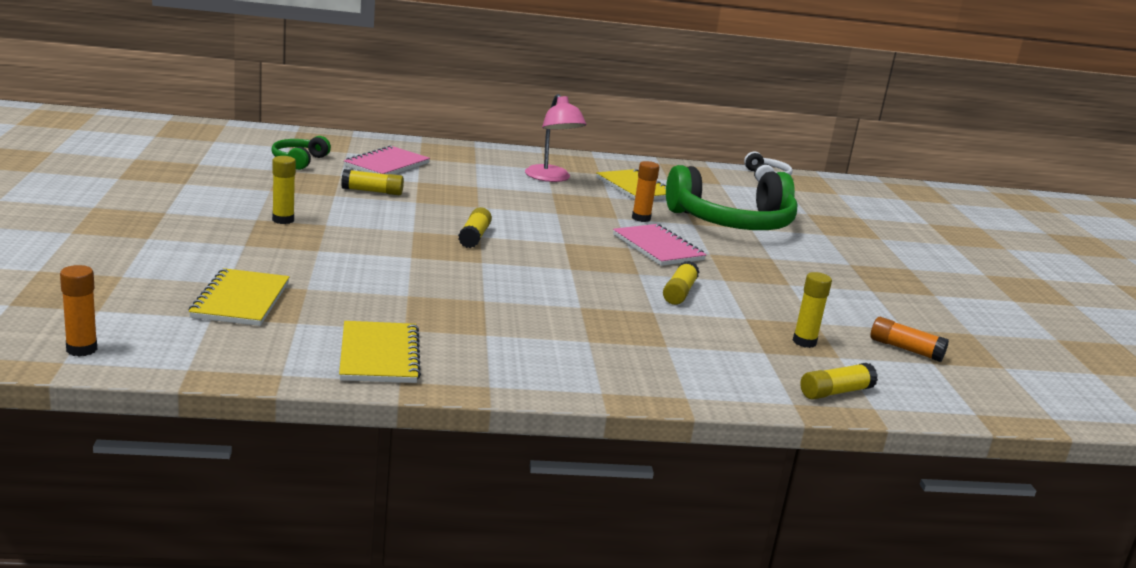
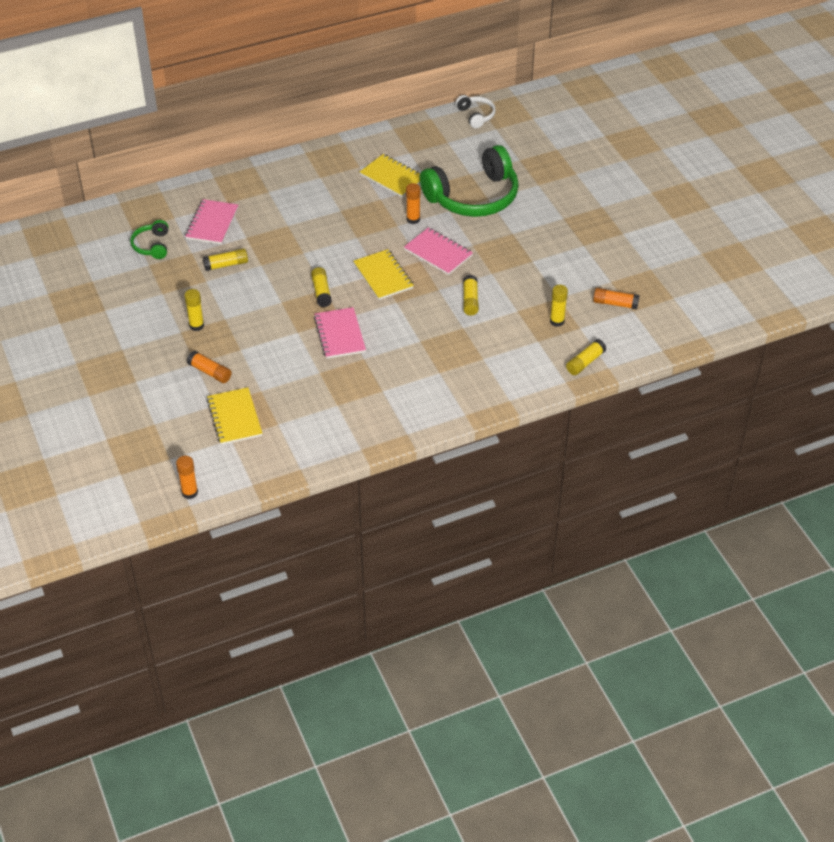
camera: 15 degrees left, 25 degrees up
yellow notebook [339,321,421,383] -> yellow notebook moved to [353,249,414,300]
pink lamp [525,94,587,182] -> none
none -> orange glue stick [187,351,232,383]
none -> pink notebook [314,307,366,359]

